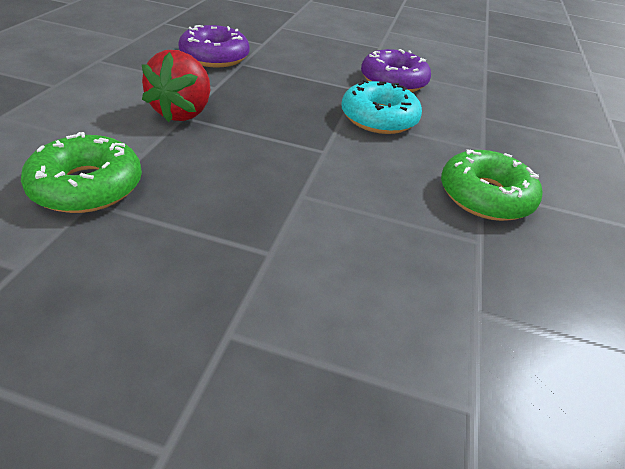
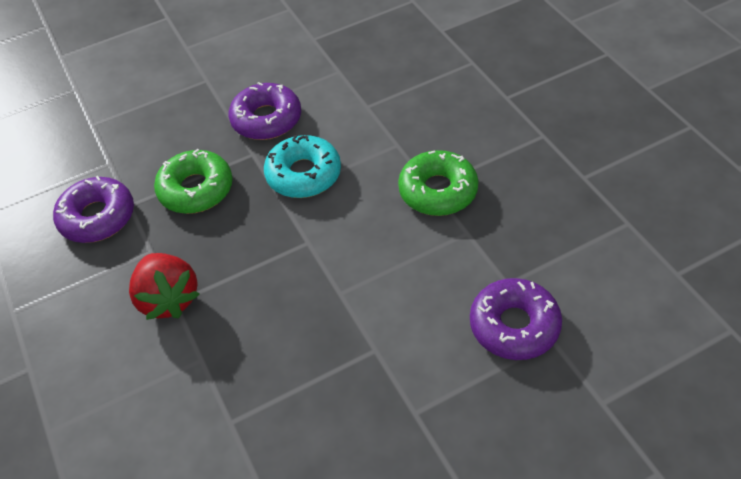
camera: 35 degrees left, 10 degrees up
green donut [21,132,142,213] -> green donut moved to [154,149,233,214]
none -> purple donut [470,278,562,360]

